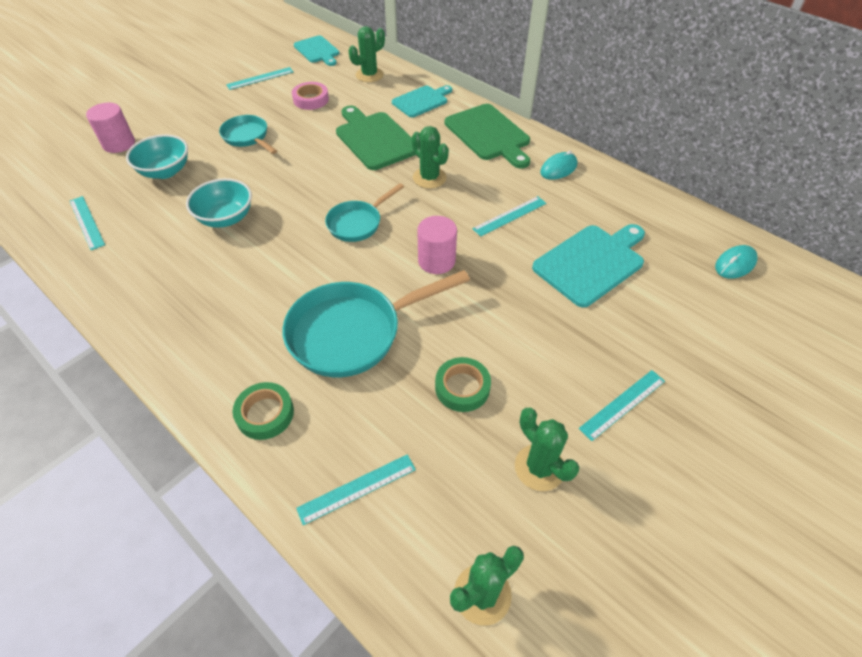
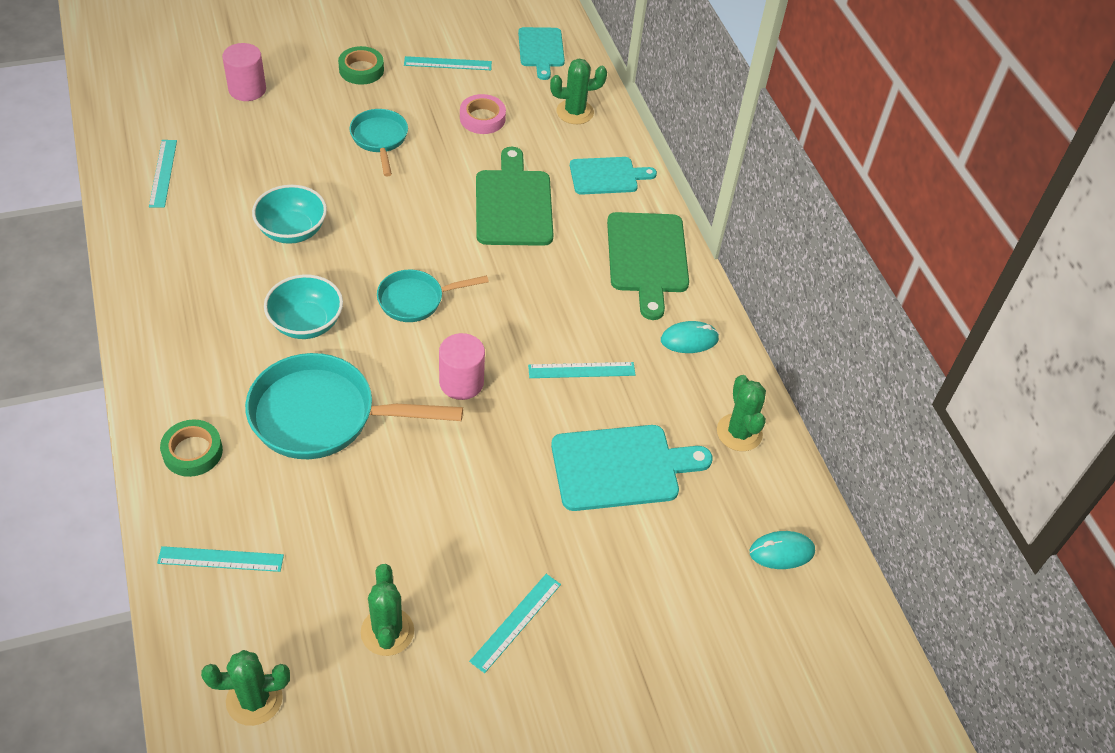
camera: 25 degrees right, 0 degrees up
turquoise bowl [126,134,188,179] -> turquoise bowl moved to [264,274,343,339]
green cactus [412,126,449,189] -> green cactus moved to [717,375,766,451]
green tape [435,357,491,412] -> green tape moved to [338,46,384,85]
turquoise ruler [579,370,665,441] -> turquoise ruler turned 45 degrees counterclockwise [469,574,561,673]

